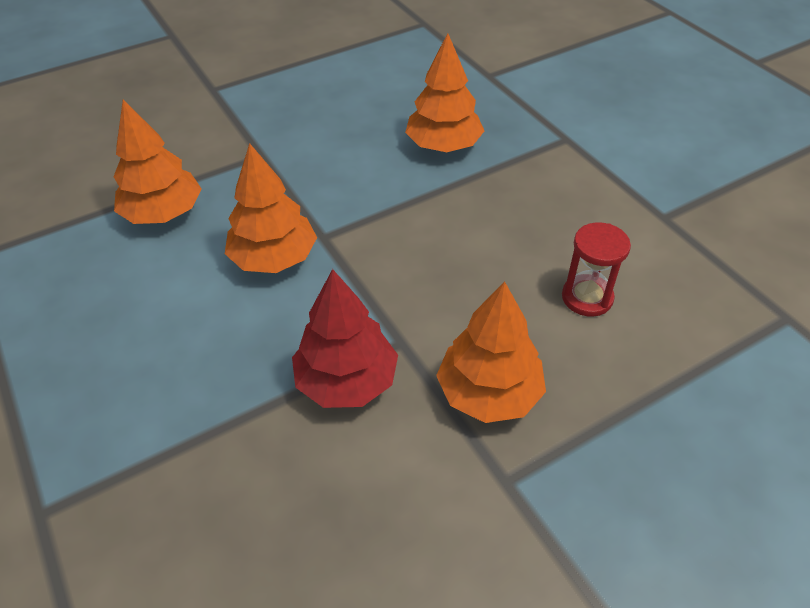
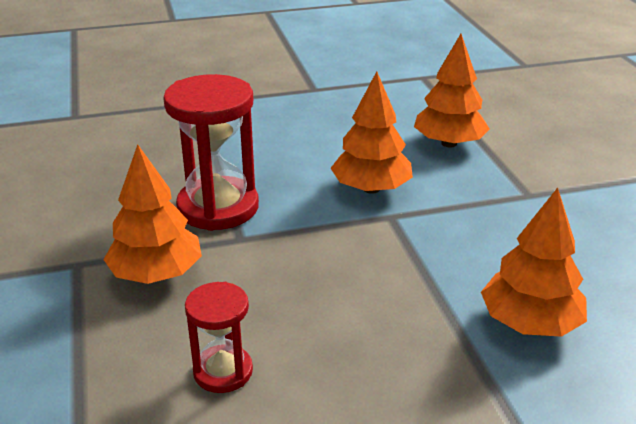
camera: 105 degrees right, 15 degrees down
red tree [292,269,398,408] -> red hourglass [163,74,259,231]

